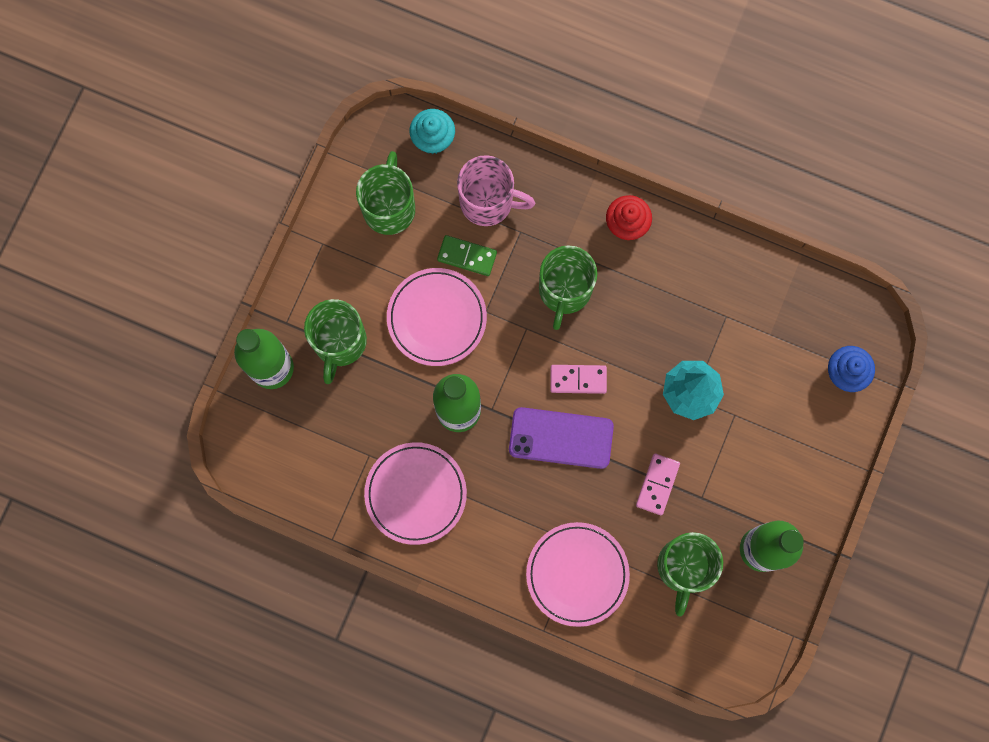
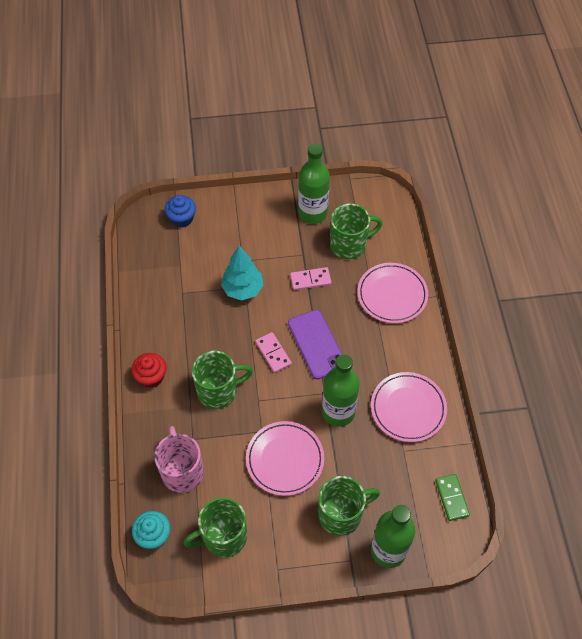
camera: 120 degrees left, 20 degrees down
green domino [437,235,497,276] -> green domino moved to [435,474,470,521]

